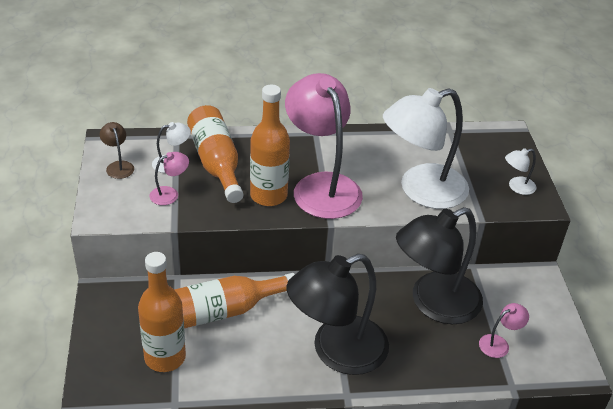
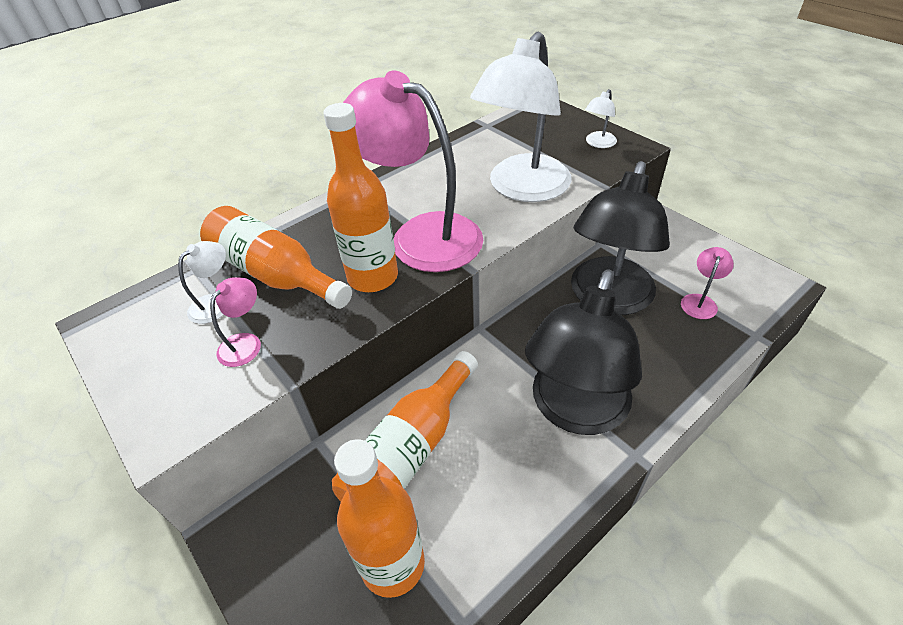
camera: 30 degrees left, 5 degrees up
brown lamp [100,122,134,179] -> none

